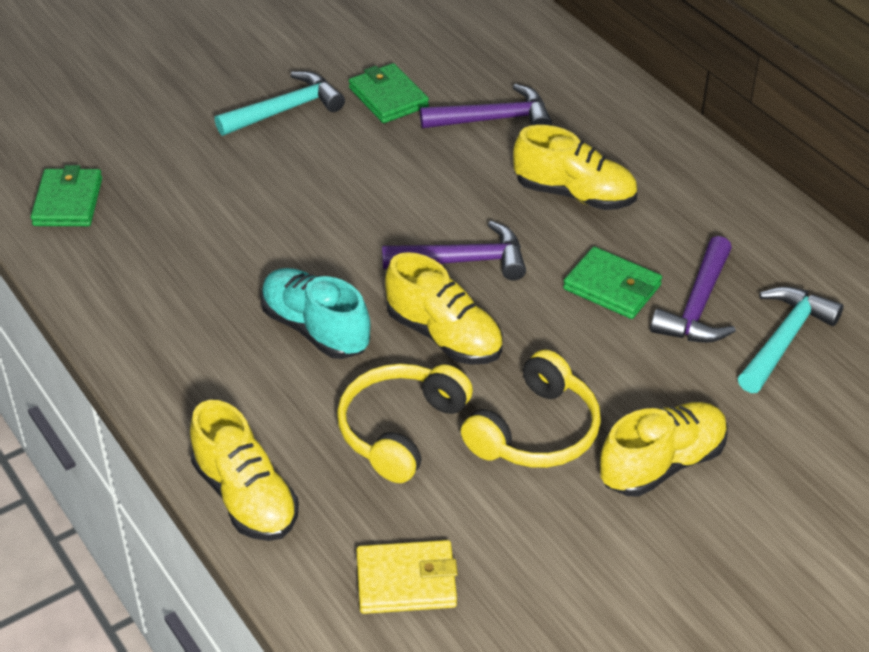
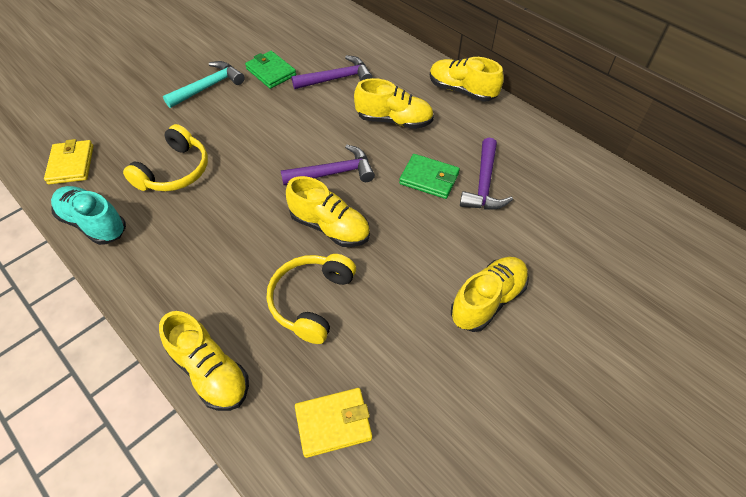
camera: 10 degrees left, 10 degrees up
green wallet [31,165,102,226] -> yellow wallet [44,139,93,184]
turquoise shoe [261,268,370,359] -> turquoise shoe moved to [51,186,126,245]
yellow headphones [461,350,601,468] -> yellow headphones moved to [123,124,208,191]
turquoise hammer [738,286,843,393] -> none
none -> yellow shoe [430,57,504,102]

